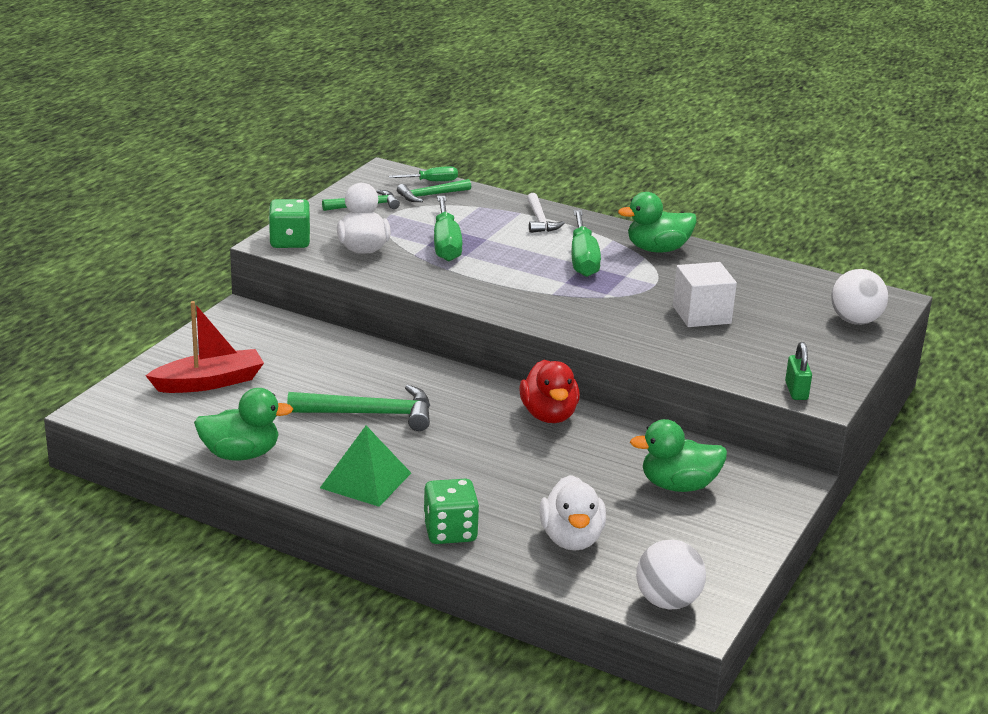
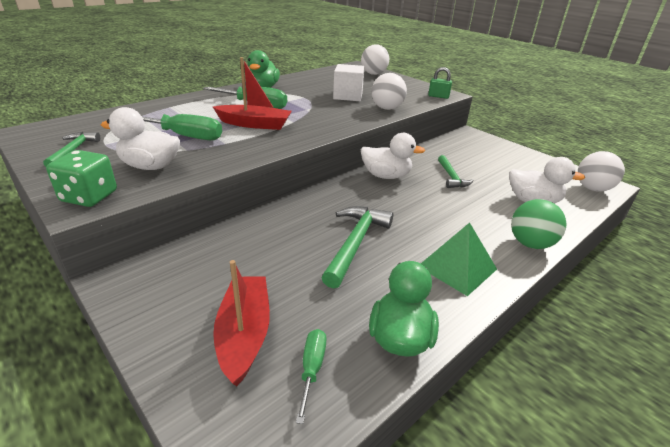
camera: 70 degrees left, 5 degrees up
green screwdriver [389,167,458,181] -> green screwdriver moved to [296,329,327,424]
green hammer [397,179,471,202] -> green hammer moved to [438,155,474,188]
green dice [423,479,479,544] -> green ball [511,199,567,249]
red duck [519,360,580,423] -> white duck [361,133,425,179]
white hammer [527,193,565,233] -> none
green duck [630,419,727,492] -> none
none -> red boat [213,57,292,130]
none -> white ball [371,73,407,110]

